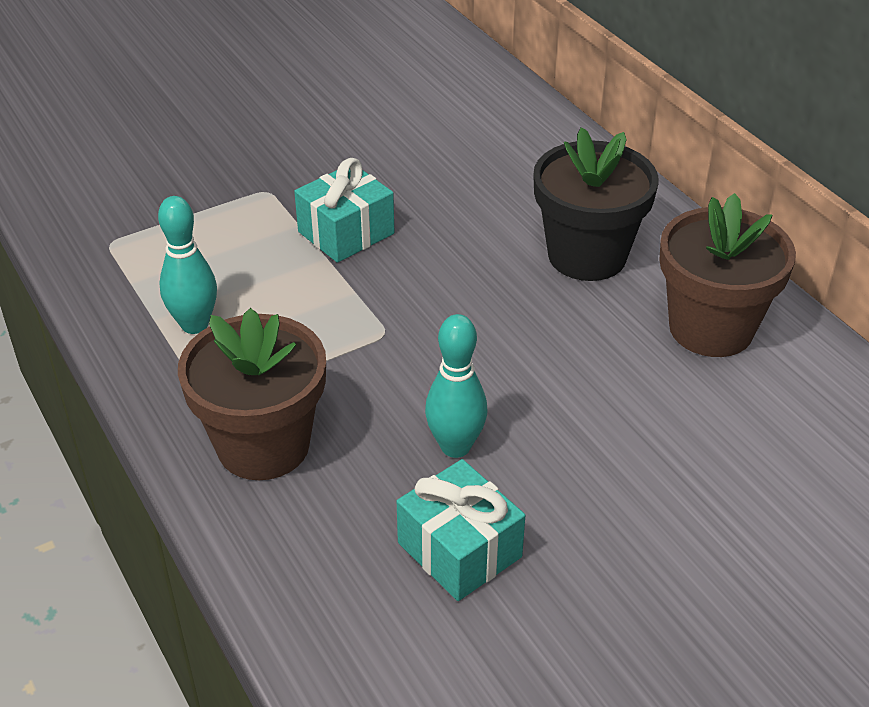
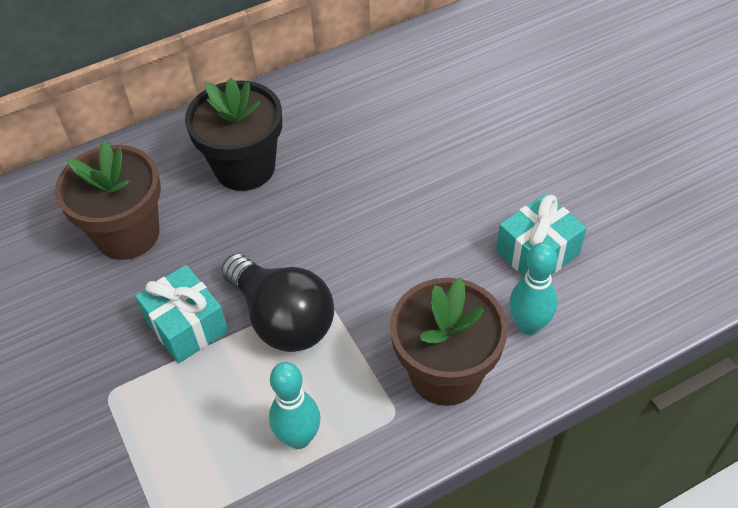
camera: 85 degrees left, 10 degrees up
turquoise bowling pin [425,314,487,458] -> turquoise bowling pin moved to [509,242,558,335]
brown flower pot [659,193,796,357] -> brown flower pot moved to [55,140,161,260]
none -> black light bulb [221,254,334,352]

